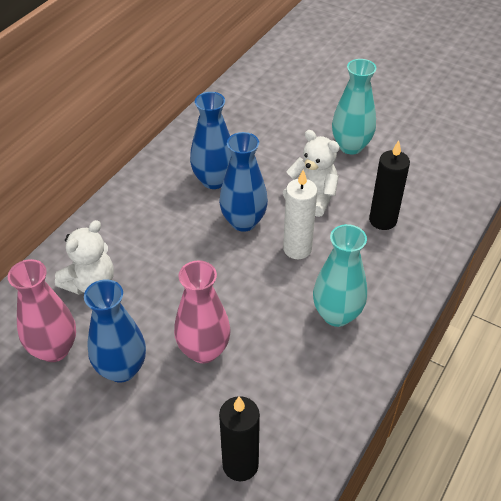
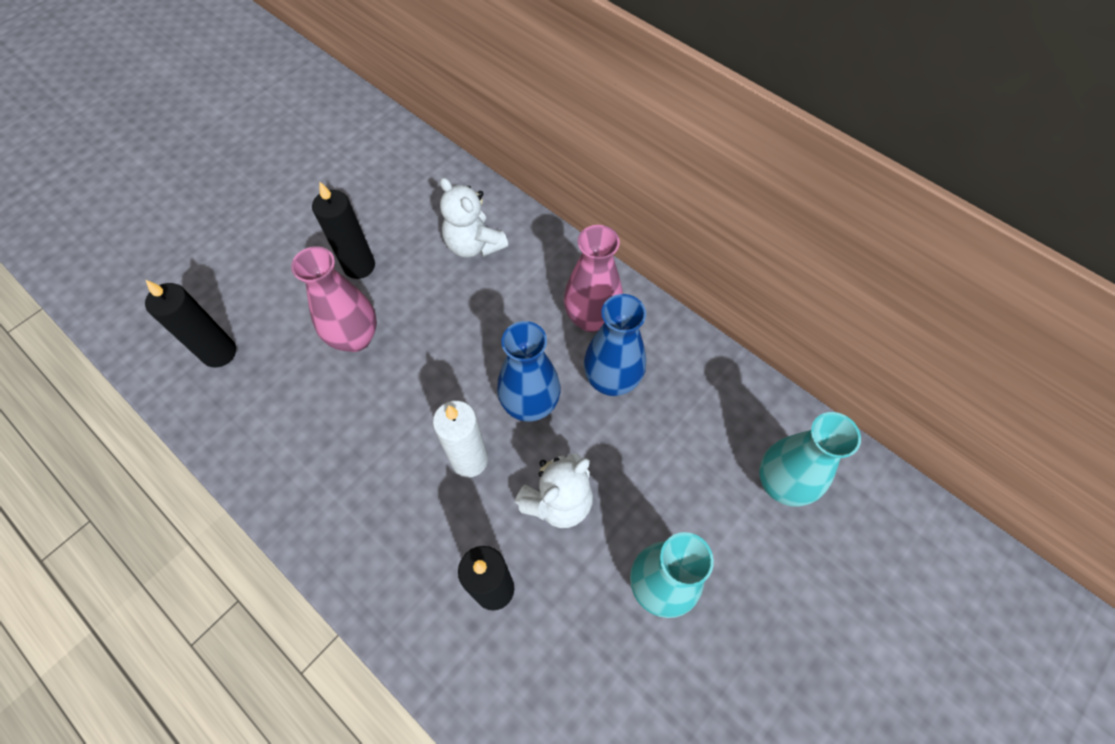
camera: 100 degrees right, 15 degrees up
pink vase [8,259,76,362] -> pink vase moved to [564,225,623,332]
blue vase [84,279,146,383] -> black candle [312,182,375,279]
turquoise vase [313,224,367,327] -> turquoise vase moved to [759,412,861,507]

